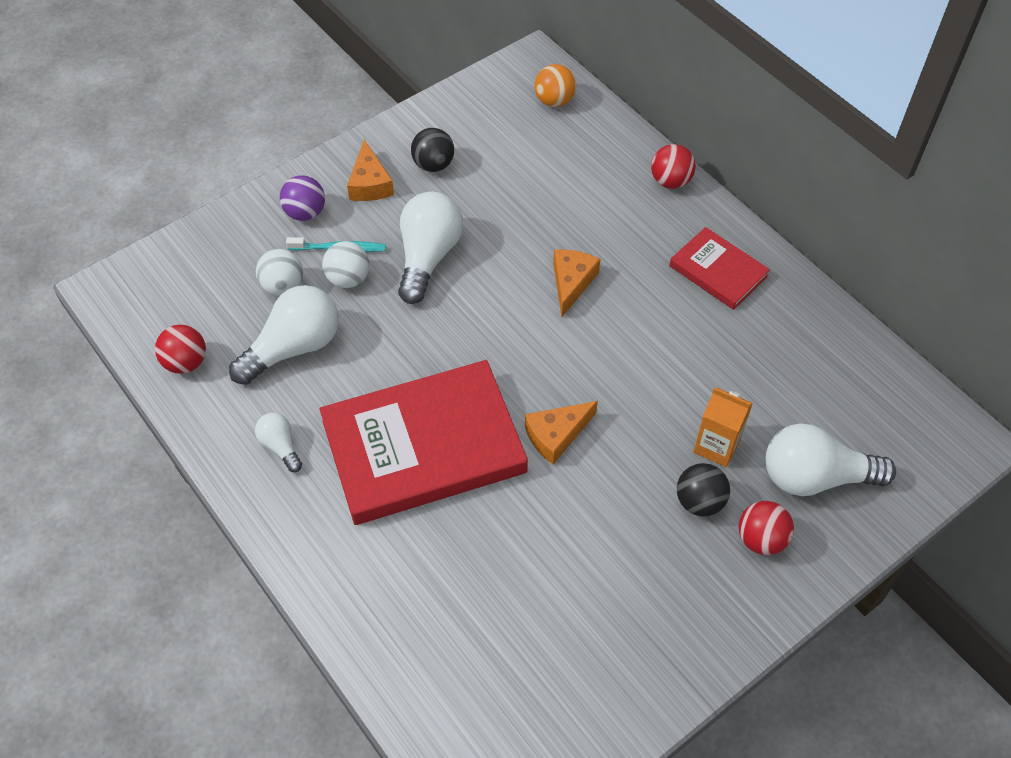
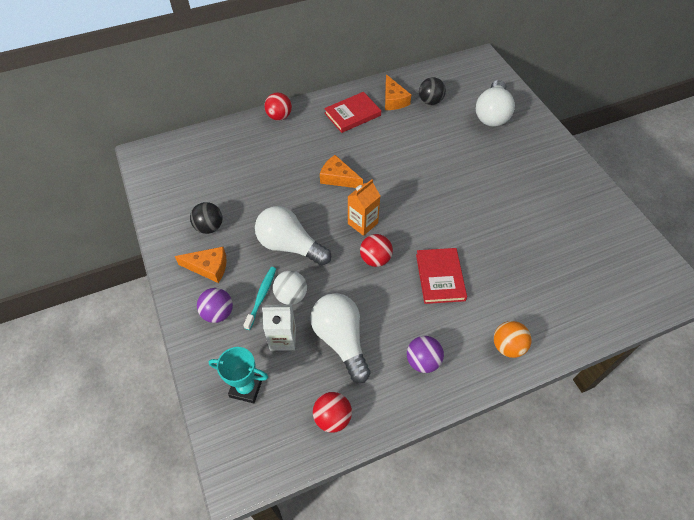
camera: 75 degrees left, 0 degrees up
white light bulb [255,413,302,472] -> purple ball [407,336,444,373]
white ball [256,249,303,296] -> white carton [262,305,296,351]
red book [319,360,528,525] -> red book [416,248,467,304], size x0.50
orange cheese [525,401,598,464] -> orange cheese moved to [385,74,411,110]
orange ball [535,64,576,107] -> orange ball moved to [494,321,532,358]
black ball [677,463,730,516] -> black ball moved to [419,77,446,105]
orange carton [693,388,753,467] -> orange carton moved to [348,179,380,236]
red ball [739,501,794,555] -> red ball moved to [360,234,393,267]
none -> turquoise trophy [209,347,268,403]

